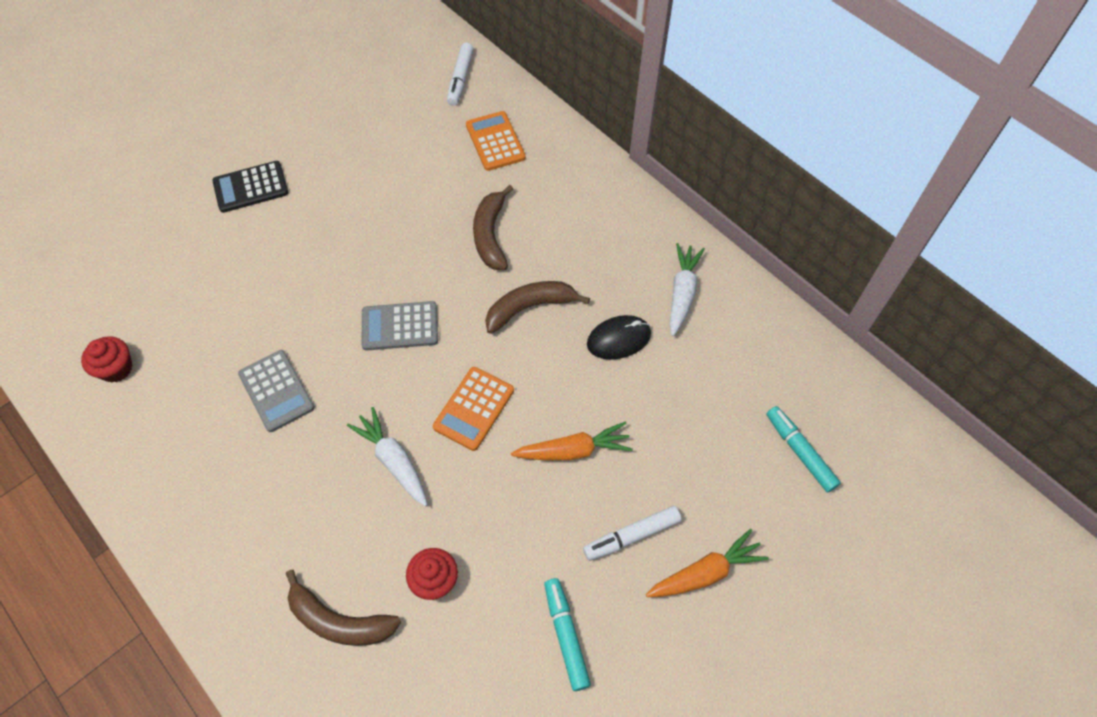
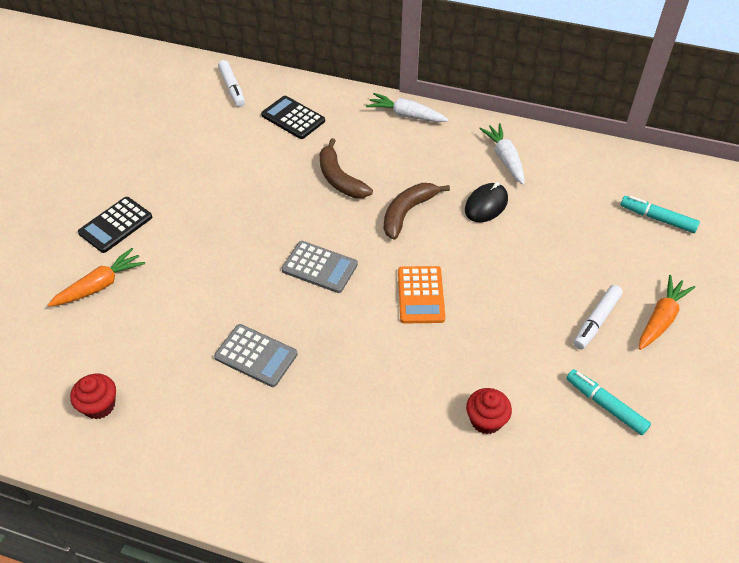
camera: 30 degrees left, 10 degrees down
brown banana [286,570,401,646] -> none
white carrot [347,407,427,507] -> white carrot moved to [366,93,449,122]
grey calculator [361,301,438,351] -> grey calculator turned 120 degrees counterclockwise [282,241,358,293]
orange calculator [466,111,526,171] -> black calculator [261,96,325,139]
orange carrot [511,422,633,461] -> orange carrot moved to [48,248,145,307]

